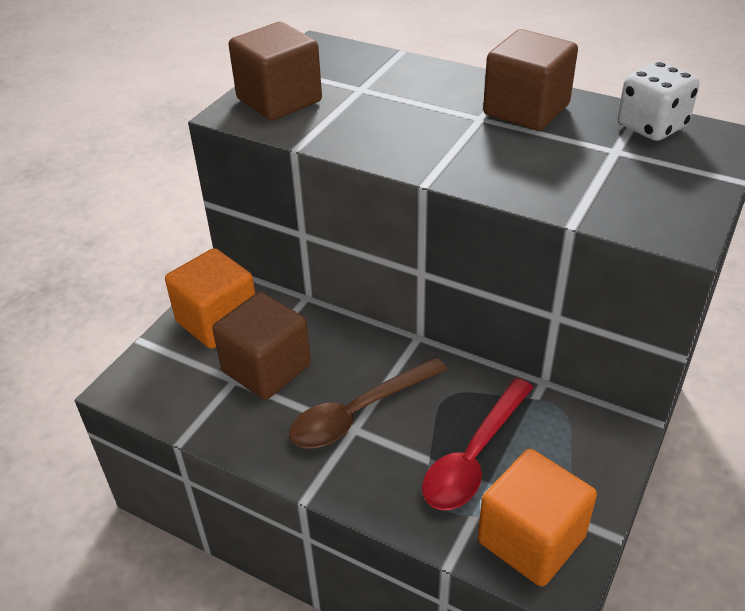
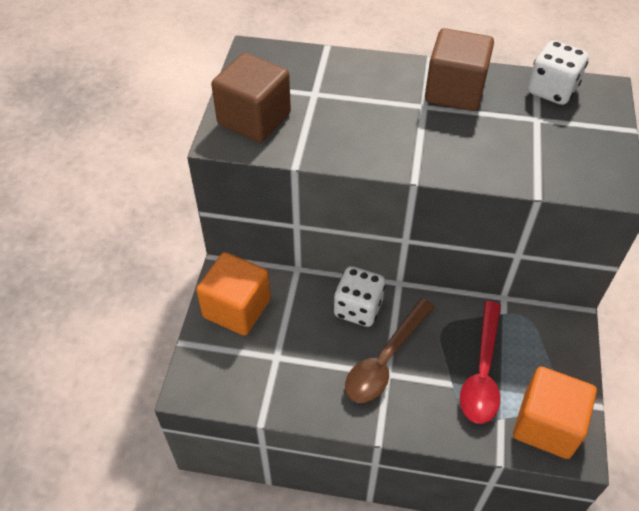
camera: 20 degrees left, 10 degrees up
brown cube [212,292,311,400] -> none
none -> white dice [334,266,385,327]

